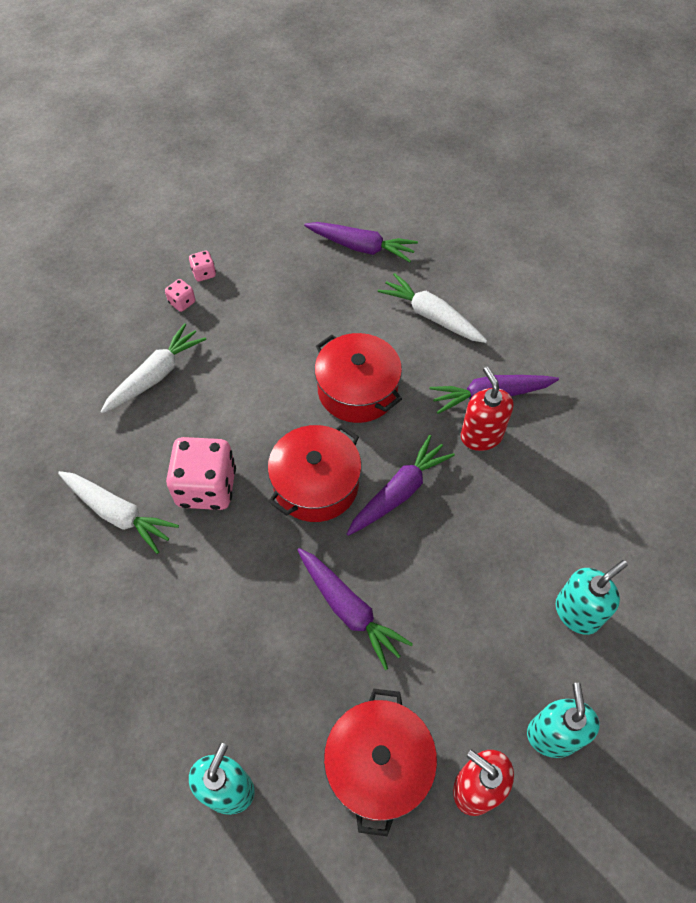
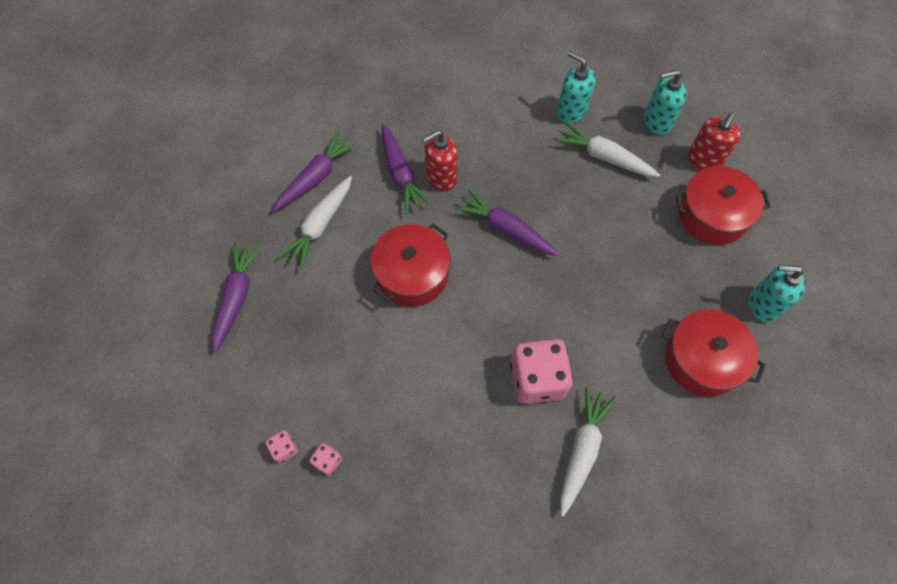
camera: 100 degrees left, 5 degrees up
white carrot [100,323,206,413] -> white carrot moved to [555,122,660,177]
red pot [268,425,362,522] -> red pot moved to [662,309,766,397]
purple carrot [298,548,413,670] -> purple carrot moved to [273,131,358,211]

